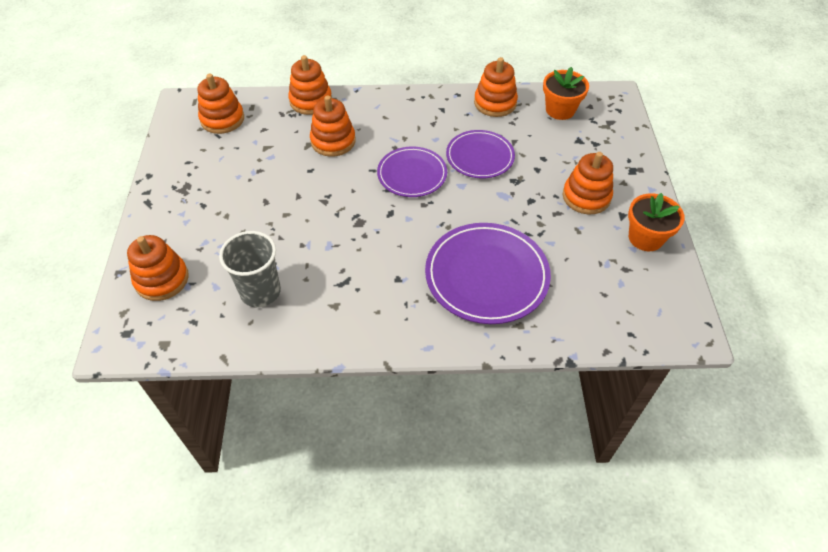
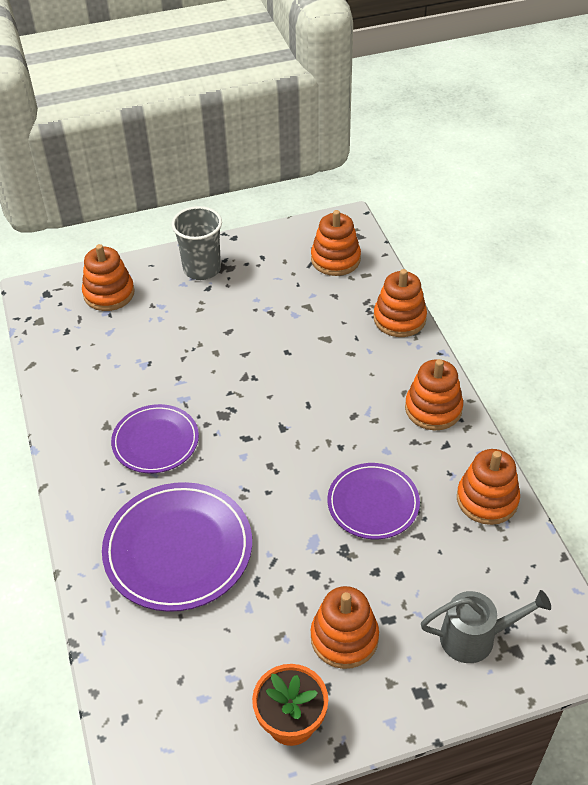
camera: 75 degrees right, 5 degrees down
grey cup [219,231,281,307] -> grey cup moved to [172,206,222,280]
orange stacking toy [310,96,356,157] -> orange stacking toy moved to [405,359,463,430]
purple plate [377,146,447,197] -> purple plate moved to [111,404,199,473]
orange flower pot [543,67,589,120] -> none
none -> grey watering can [421,590,551,663]

